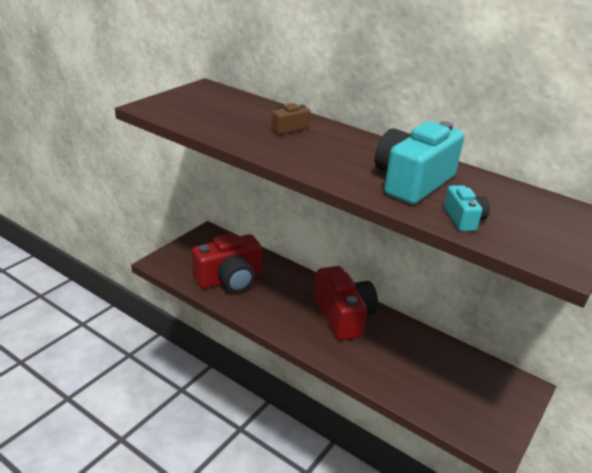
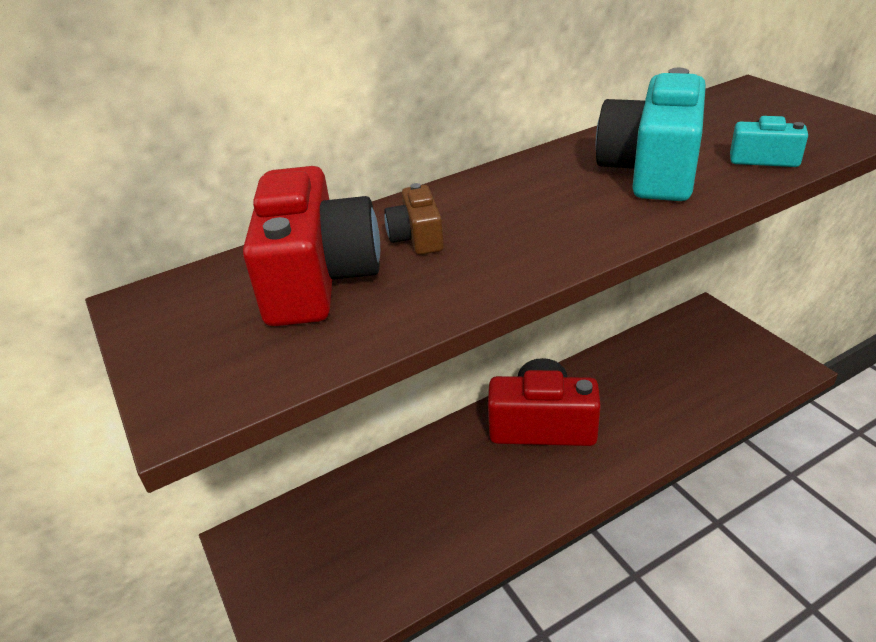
camera: 60 degrees left, 5 degrees up
red camera [192,233,262,293] -> red camera moved to [243,166,380,326]
turquoise camera [375,121,464,204] -> turquoise camera turned 45 degrees clockwise [596,68,706,201]

